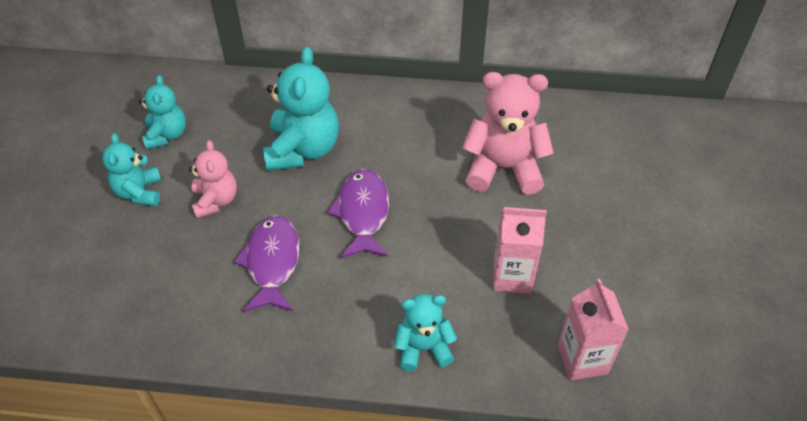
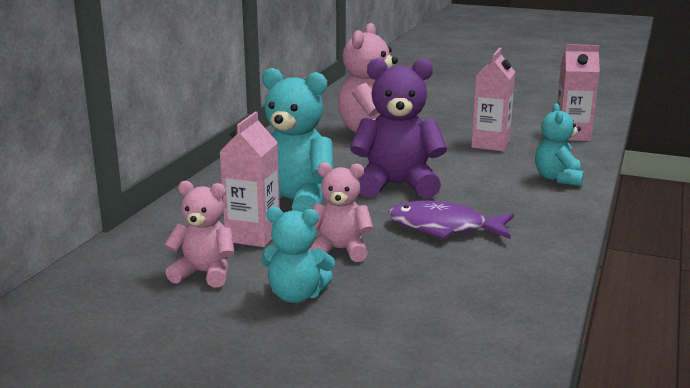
camera: 75 degrees left, 30 degrees down
turquoise teddy bear [139,75,186,149] -> pink teddy bear [164,181,234,287]
purple fish [327,169,389,258] -> purple teddy bear [350,58,447,198]
none -> pink carton [220,112,280,247]

